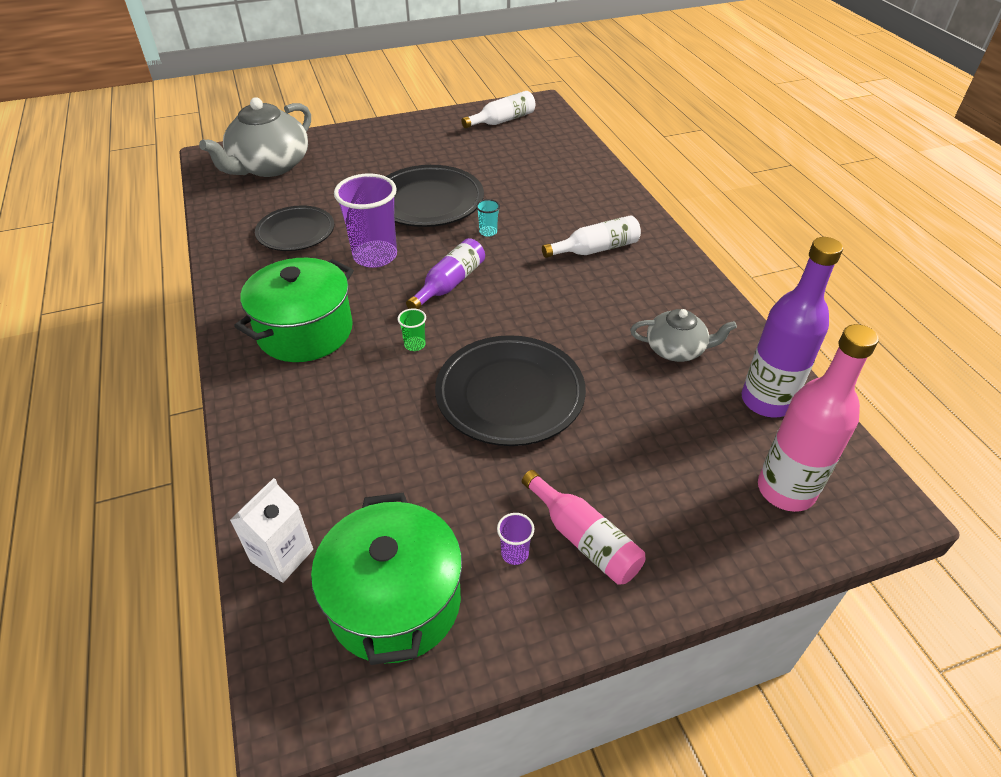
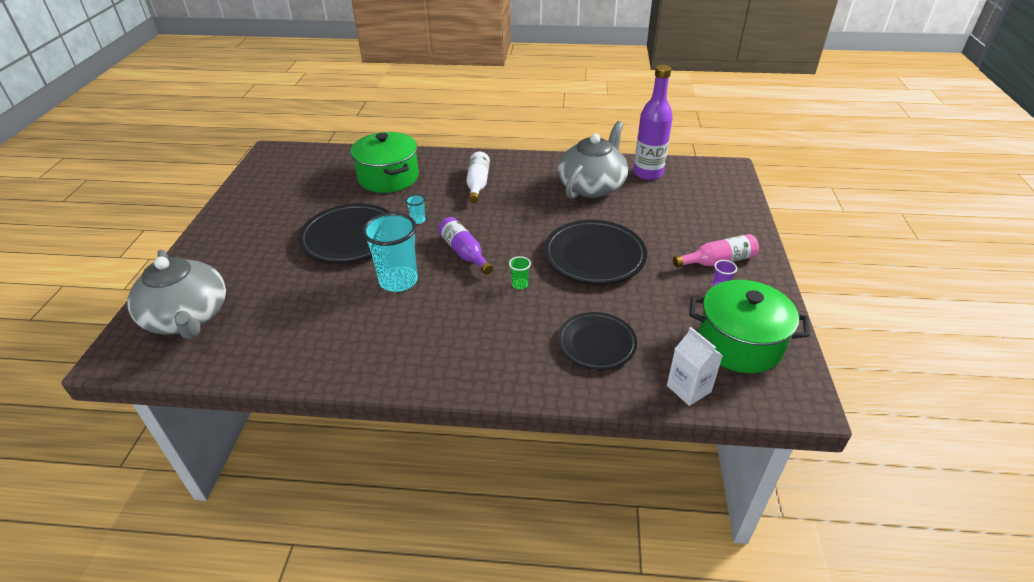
camera: 65 degrees left, 5 degrees down
green pot [234,258,354,362] -> green pot moved to [350,132,419,193]
black plate [255,205,334,251] -> black plate moved to [558,312,637,370]
purple cup [334,173,397,268] -> turquoise cup [362,212,418,292]
white bottle [461,91,535,128] -> none
grey teapot [630,309,737,362] -> grey teapot [558,121,628,199], size x1.80
pink bottle [758,324,879,512] -> none

